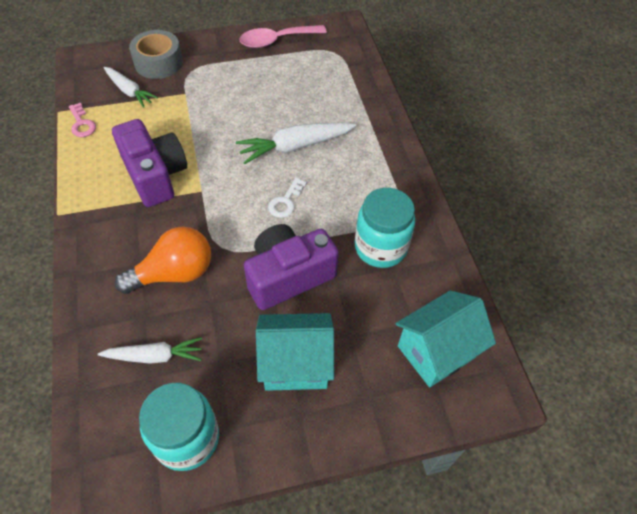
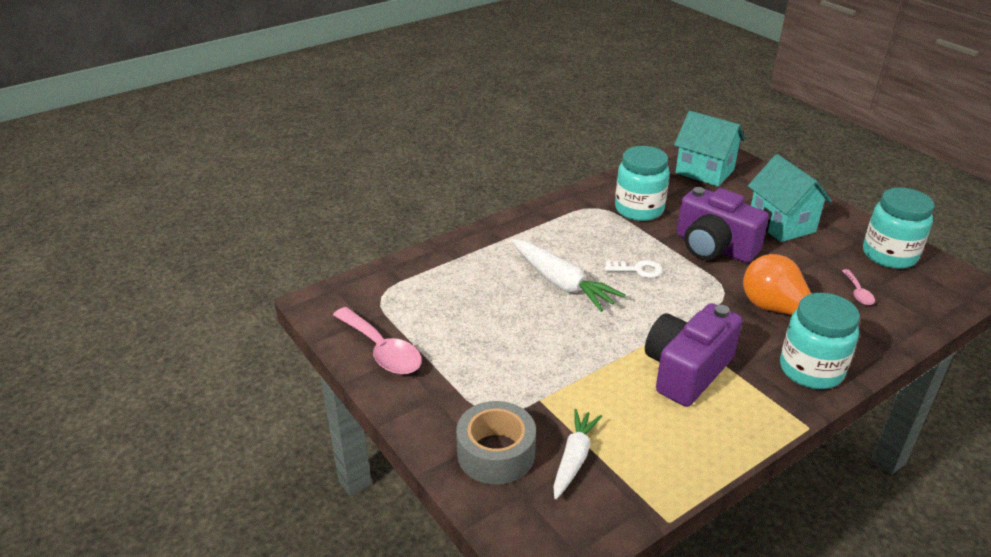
camera: 110 degrees left, 20 degrees down
pink key [69,103,96,137] -> none
white carrot [98,337,202,364] -> pink spoon [842,269,875,305]
none -> turquoise jar [780,293,860,389]

